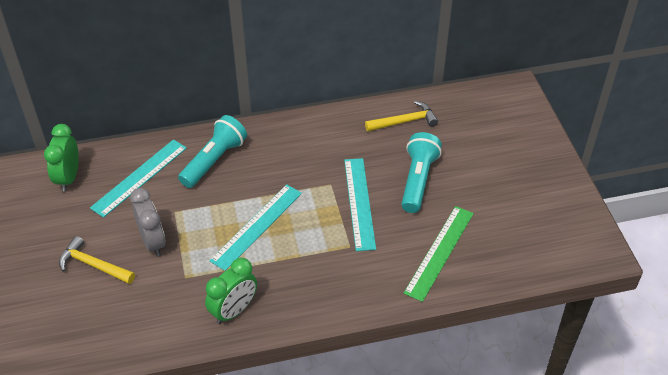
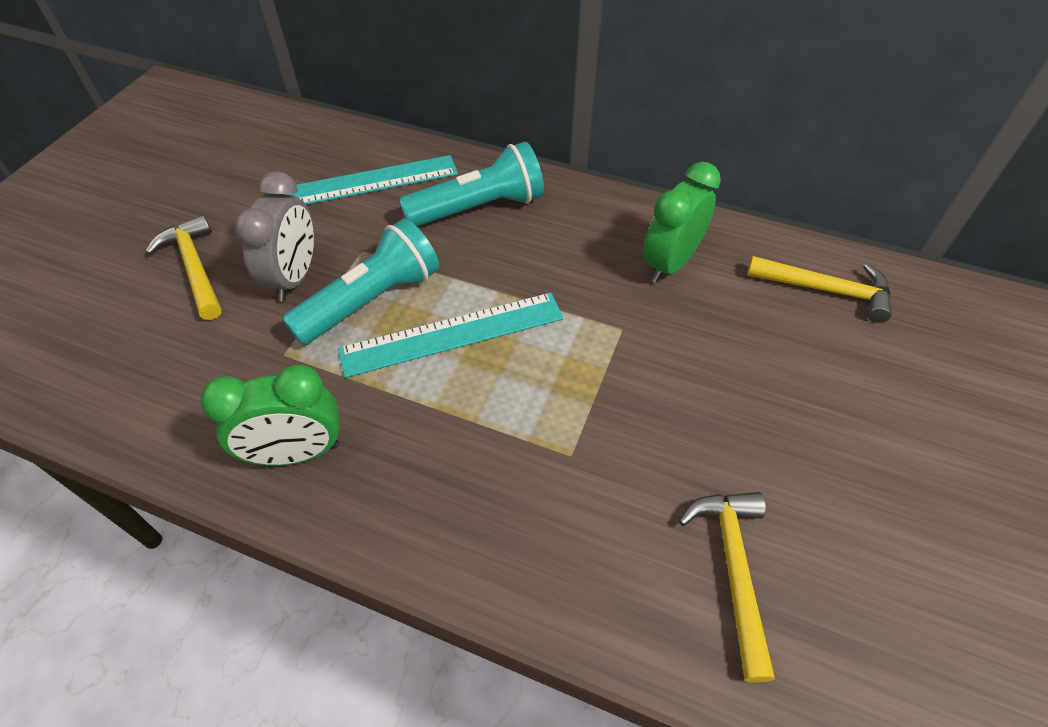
camera: 35 degrees right, 5 degrees up
green clock [44,124,79,192] -> green clock moved to [643,162,721,283]
turquoise ruler [344,158,376,251] -> none
turquoise flashlight [401,132,442,213] -> turquoise flashlight moved to [282,218,440,345]
green ruler [404,206,474,302] -> yellow hammer [679,492,775,682]

